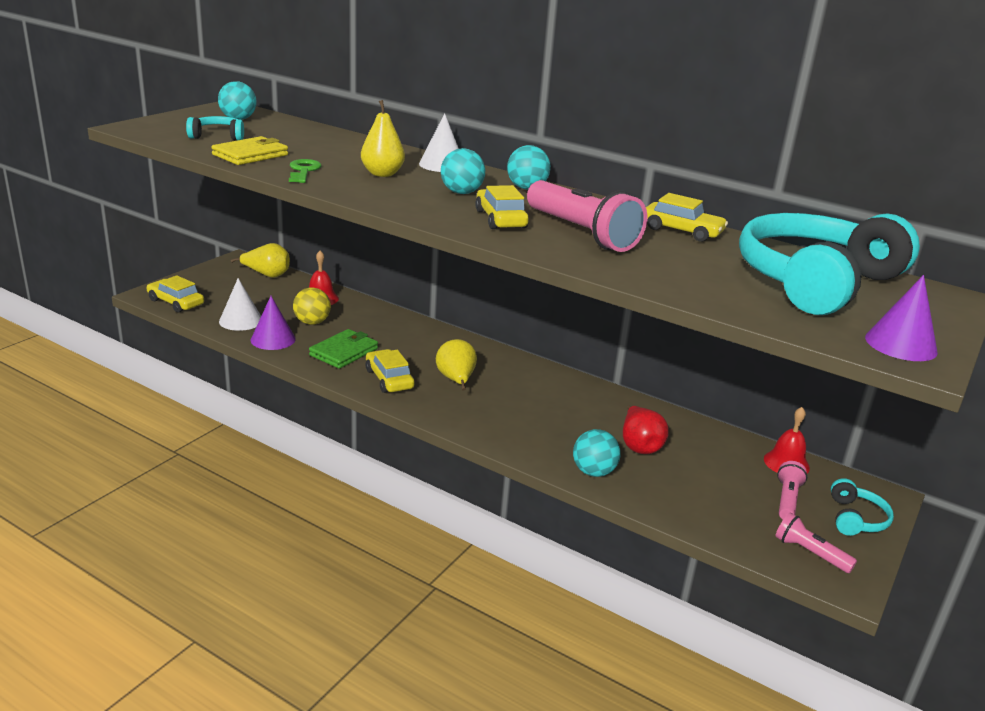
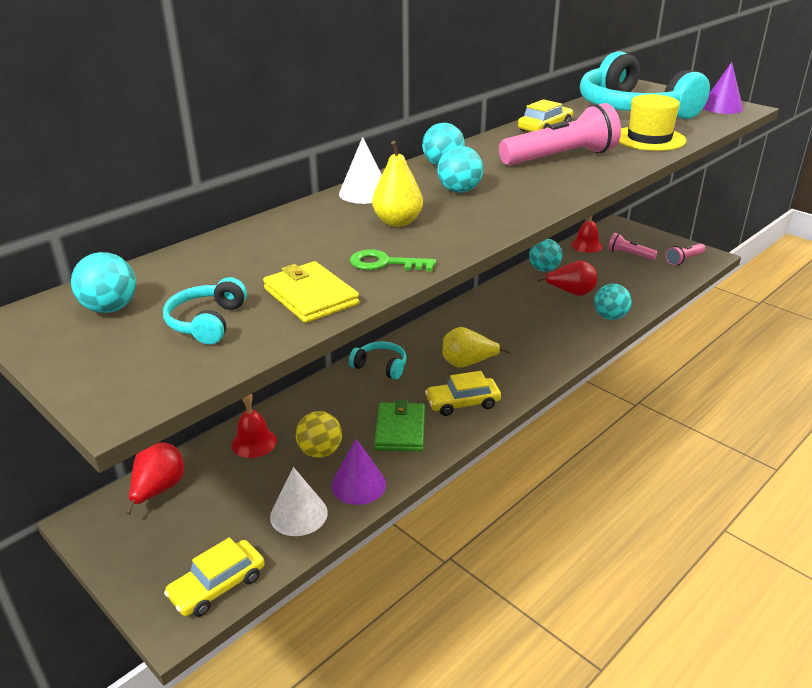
camera: 75 degrees left, 5 degrees up
yellow pear [231,243,290,278] -> red pear [126,442,184,514]
green wallet [309,329,378,369] -> green wallet turned 45 degrees clockwise [374,400,425,452]
yellow car [475,185,529,229] -> none
turquoise headphones [831,478,894,536] -> turquoise headphones moved to [349,342,407,380]
none -> turquoise ball [529,239,562,272]
none -> yellow hat [618,94,686,151]

